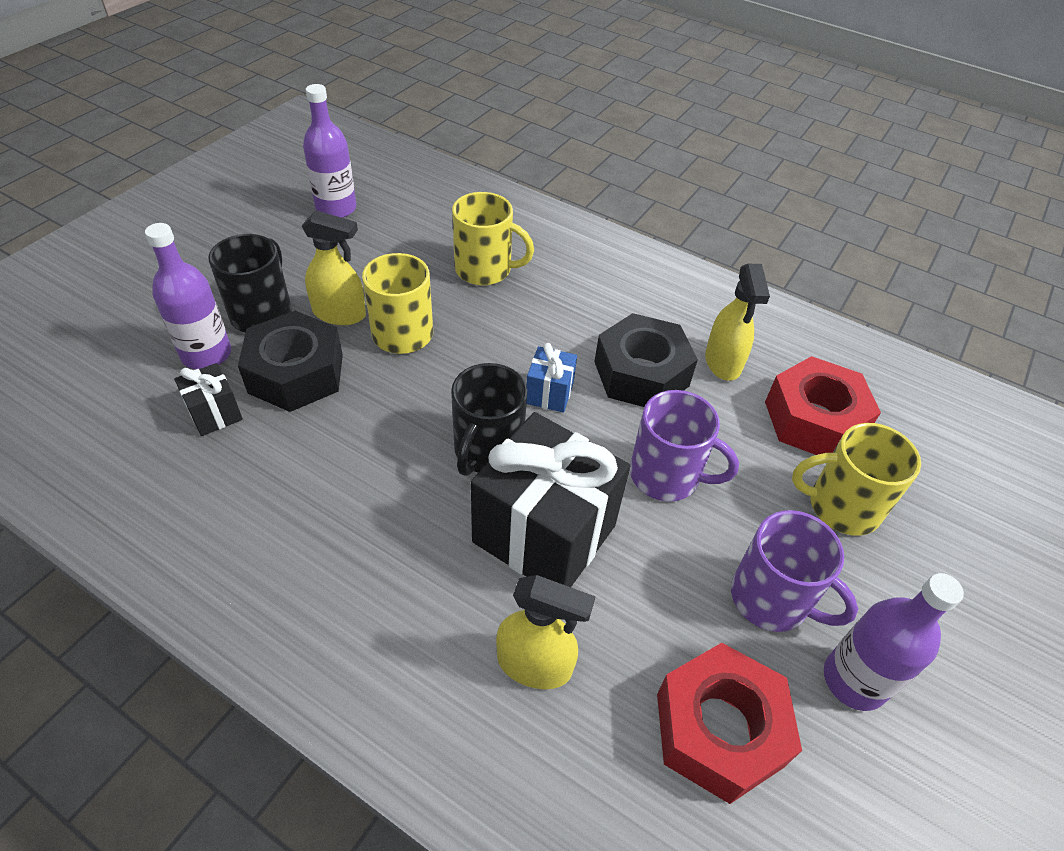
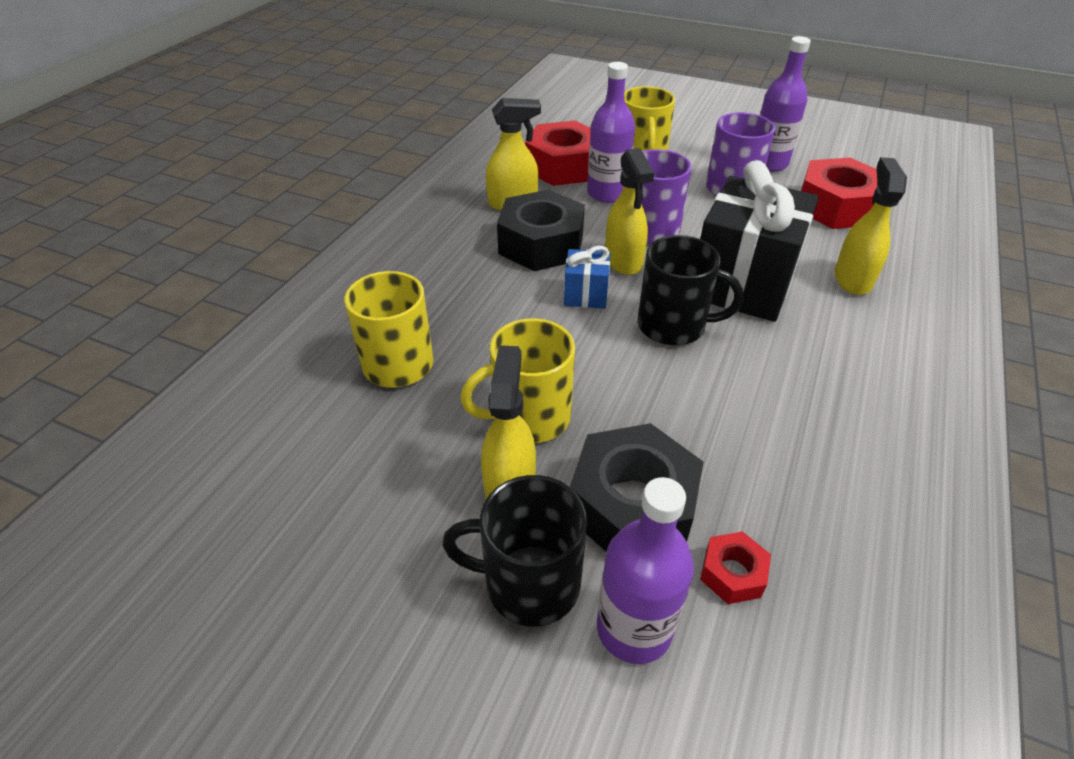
camera: 95 degrees left, 5 degrees down
black gift [174,363,243,436] -> red nut [700,532,771,604]
purple bottle [303,84,356,218] -> purple bottle moved to [587,62,635,203]
none -> yellow spray bottle [605,148,654,275]

